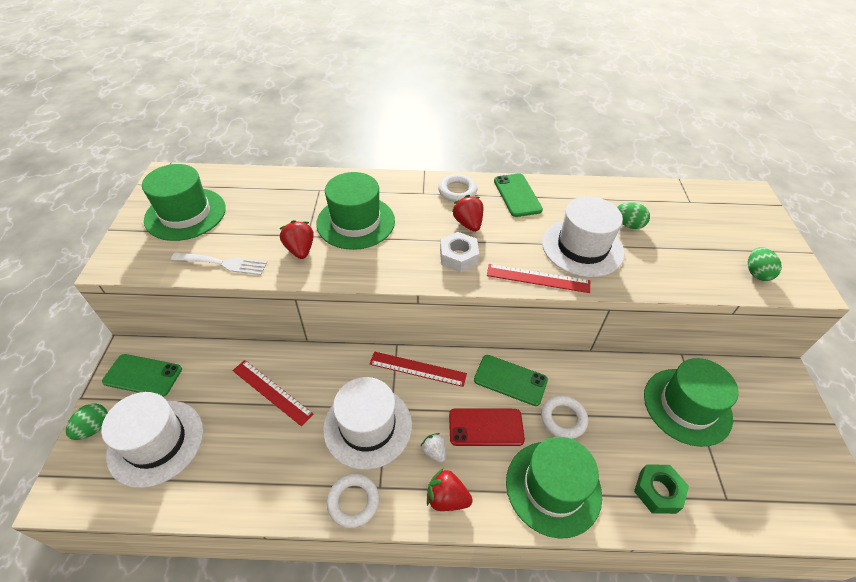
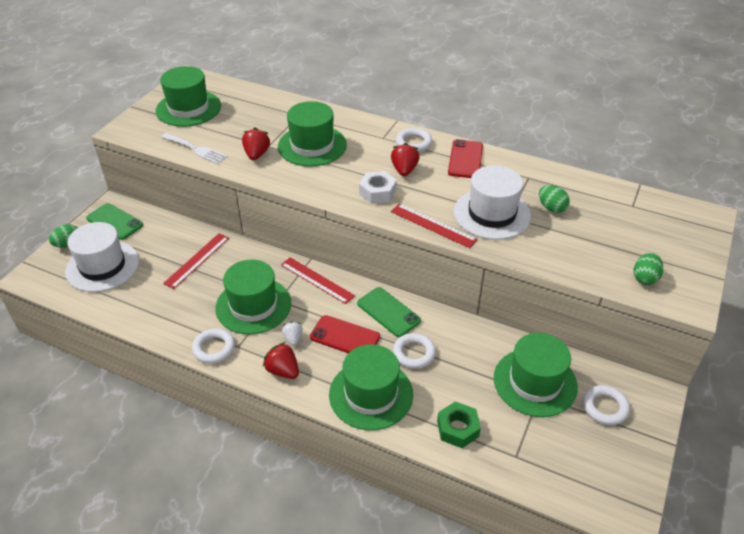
camera: 25 degrees right, 5 degrees down
red ruler [232,360,313,426] -> red ruler turned 60 degrees clockwise [163,233,229,289]
white hat [323,377,412,470] -> green hat [215,260,291,334]
green phone [494,173,543,217] -> red phone [448,139,483,178]
none -> white ring [583,385,630,425]

